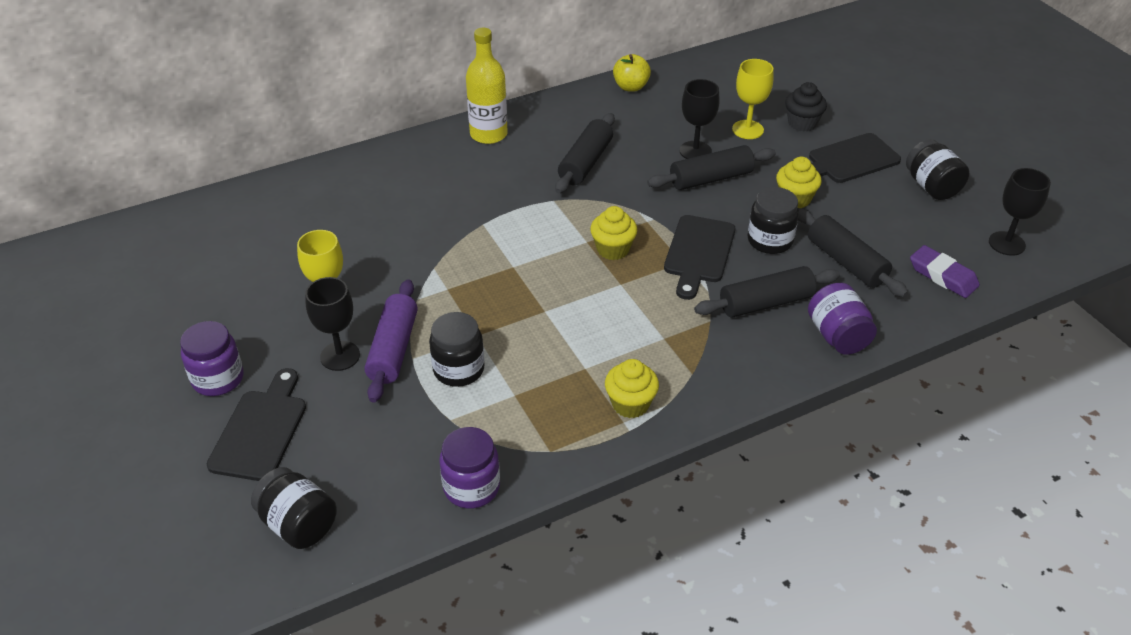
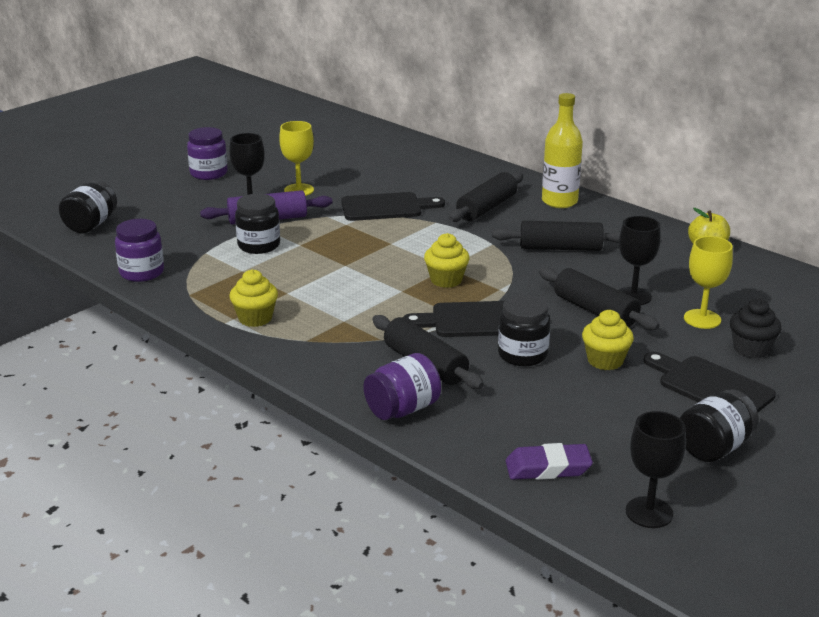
camera: 70 degrees right, 15 degrees down
black cutting board [207,368,306,481] -> black cutting board moved to [341,192,445,221]
black rolling pin [798,208,908,297] -> black rolling pin moved to [449,172,523,222]
purple eraser [910,245,980,298] -> purple eraser turned 60 degrees clockwise [506,443,593,480]

